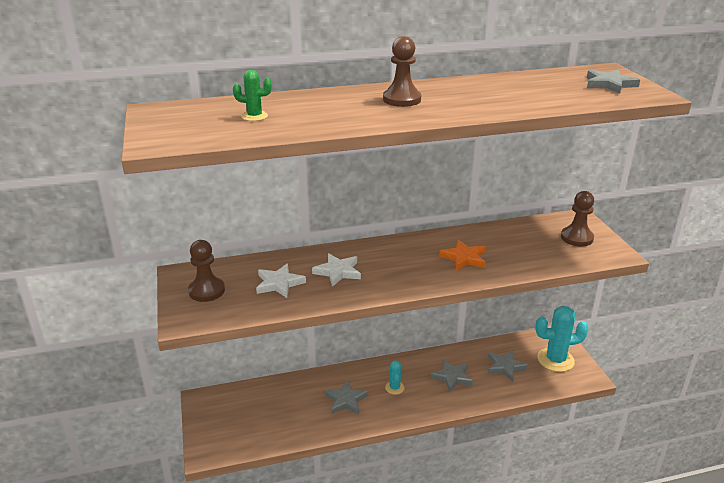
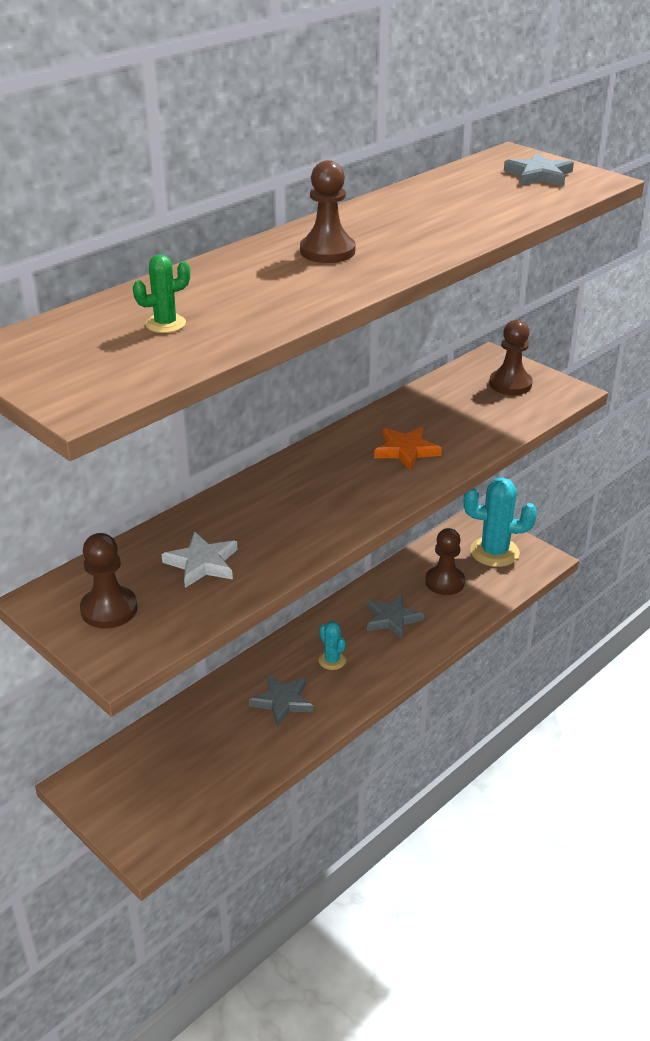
camera: 30 degrees left, 5 degrees up
white star [312,253,361,287] -> none
grey star [488,350,528,382] -> brown pawn [425,528,465,595]
turquoise cactus [535,306,589,372] -> turquoise cactus turned 45 degrees clockwise [463,477,537,567]

